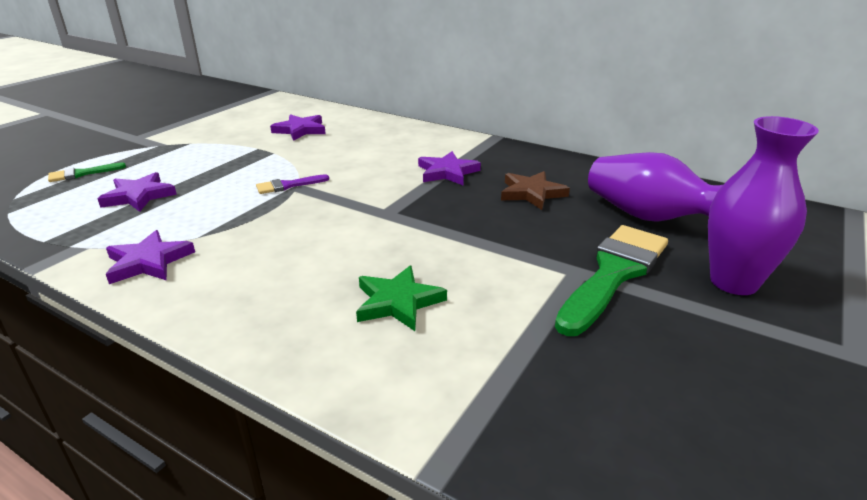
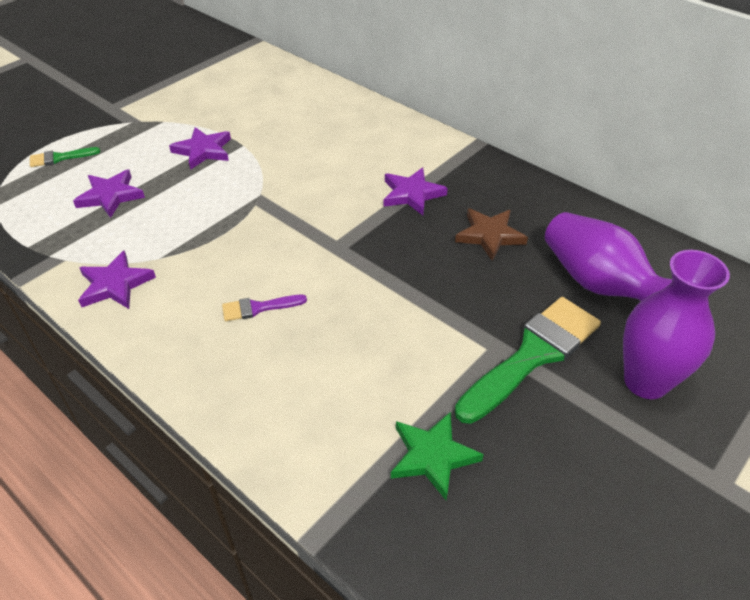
camera: 10 degrees right, 15 degrees up
purple brush [256,174,329,194] -> purple brush moved to [222,295,307,321]
purple star [270,114,326,141] -> purple star moved to [169,127,231,170]
green star [356,266,447,331] -> green star moved to [391,412,484,500]

